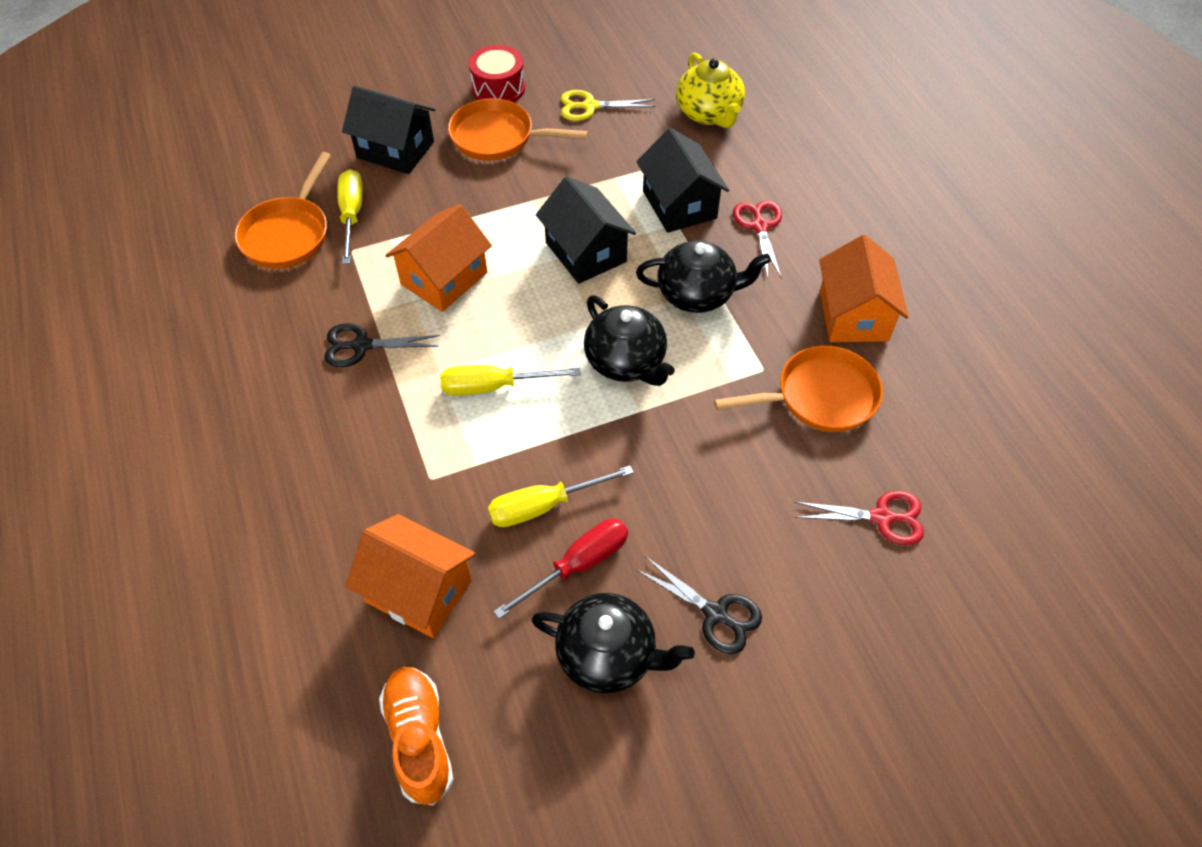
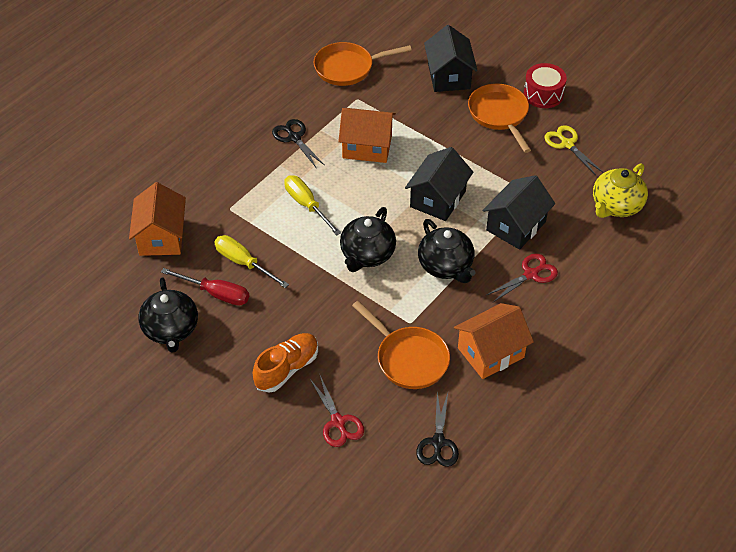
camera: 60 degrees right, 5 degrees down
yellow screwdriver [337,169,363,264] -> none
orange shoe [379,667,453,805] -> orange shoe moved to [253,333,318,393]
black scissors [635,556,762,654] -> black scissors moved to [416,392,459,467]

